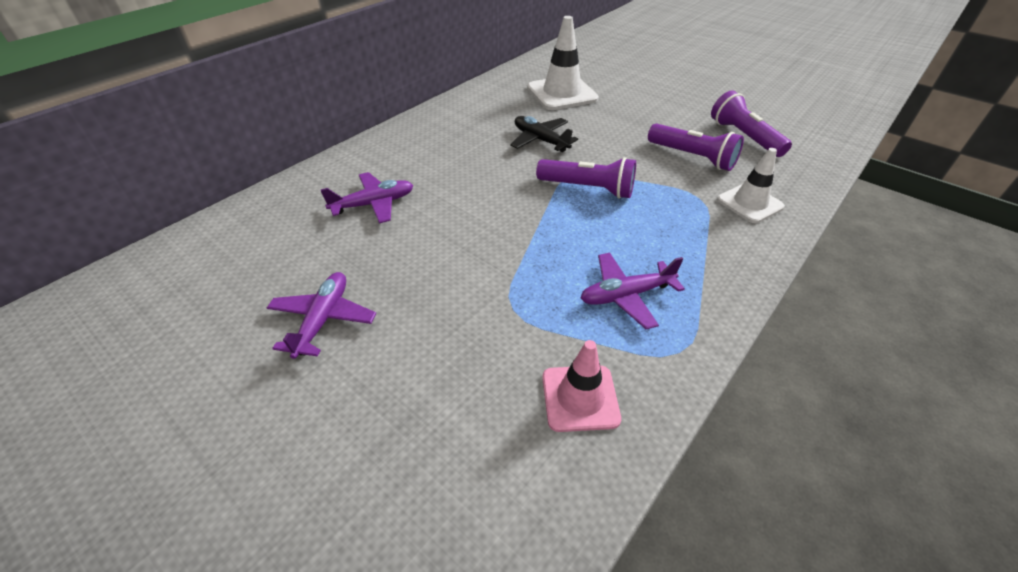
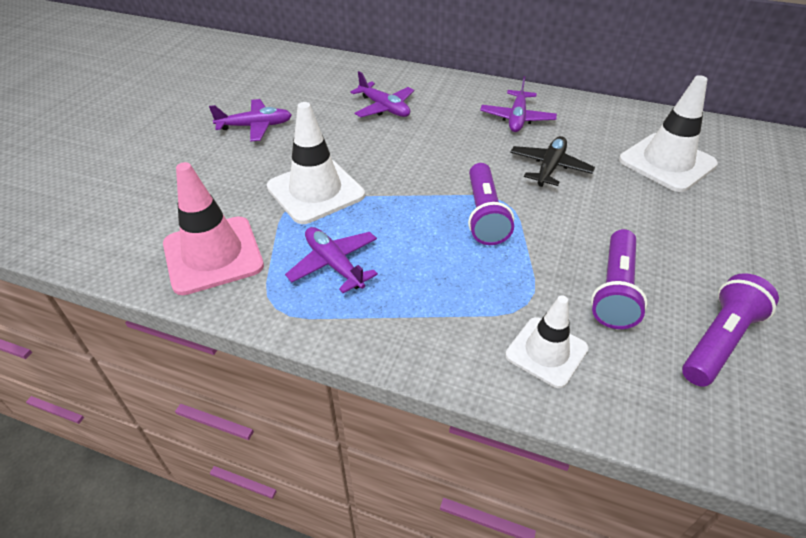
camera: 70 degrees right, 0 degrees up
pink traffic cone [542,340,621,432] -> pink traffic cone [163,162,264,295], size x1.56
none -> white traffic cone [267,102,365,224]
none -> purple plane [480,76,557,132]

